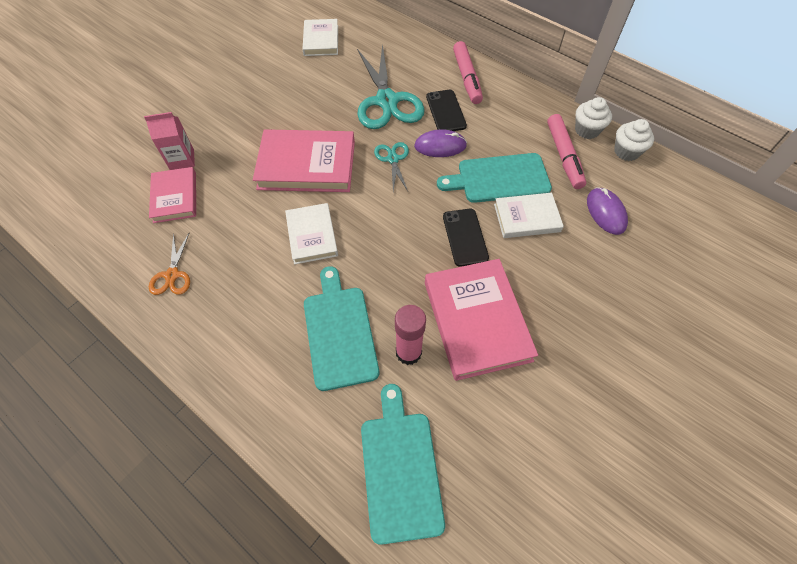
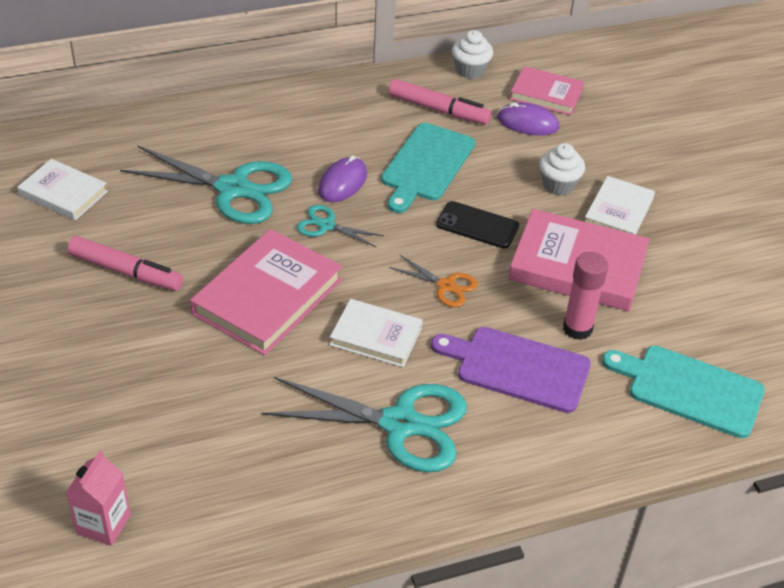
camera: 60 degrees left, 15 degrees down
pink carton [144,112,195,170] -> pink carton moved to [66,450,131,546]
pink book [149,167,196,223] -> pink book moved to [510,66,584,115]
orange scissors [149,232,190,295] -> orange scissors moved to [389,255,478,307]
turquoise cutting board [304,266,379,391] -> purple cutting board [431,327,591,413]
black phone [426,90,467,131] -> none
pink marker [453,41,483,104] -> pink marker moved to [67,236,183,291]
white book [494,193,564,238] -> white book moved to [585,176,655,235]
white cupcake [575,97,612,139] -> white cupcake moved to [539,143,585,195]
none -> turquoise scissors [262,377,467,472]

